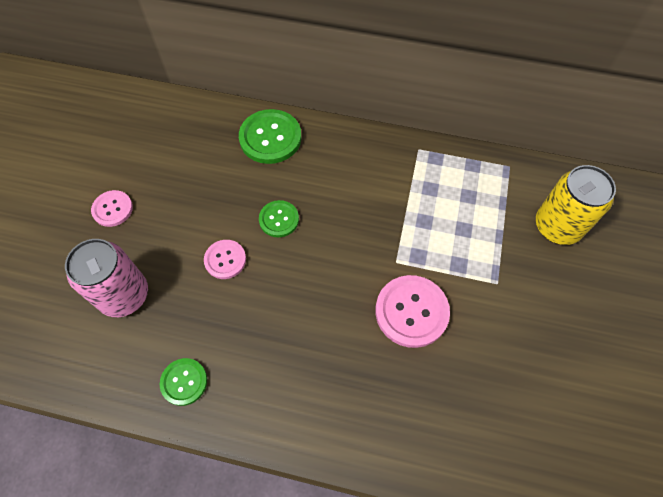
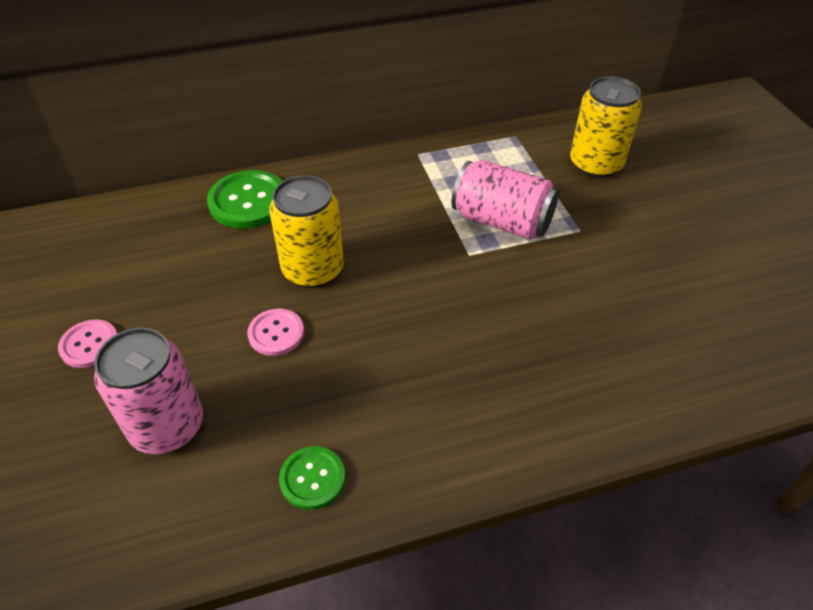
camera: 30 degrees left, 15 degrees down
green button [259,200,299,237] -> yellow can [269,175,344,288]
pink button [375,275,450,348] -> none
none -> pink can [452,160,559,239]

